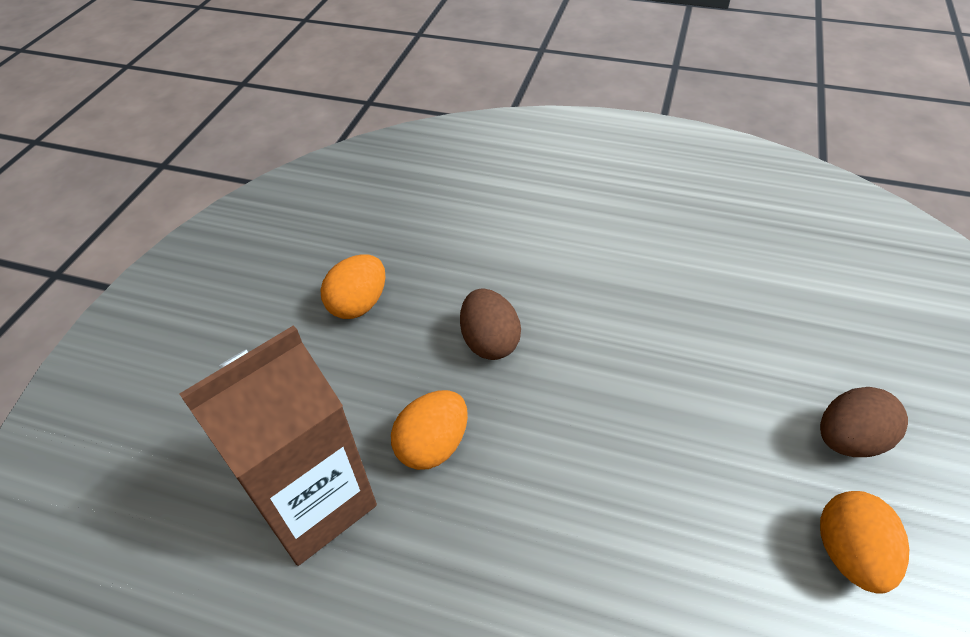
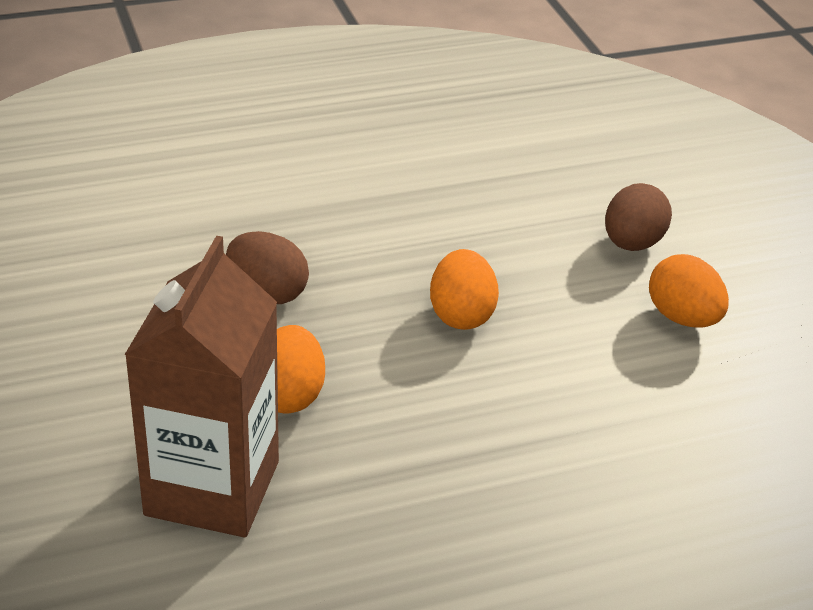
camera: 40 degrees left, 10 degrees down
orange egg [320,254,385,319] -> orange egg moved to [430,249,499,330]

